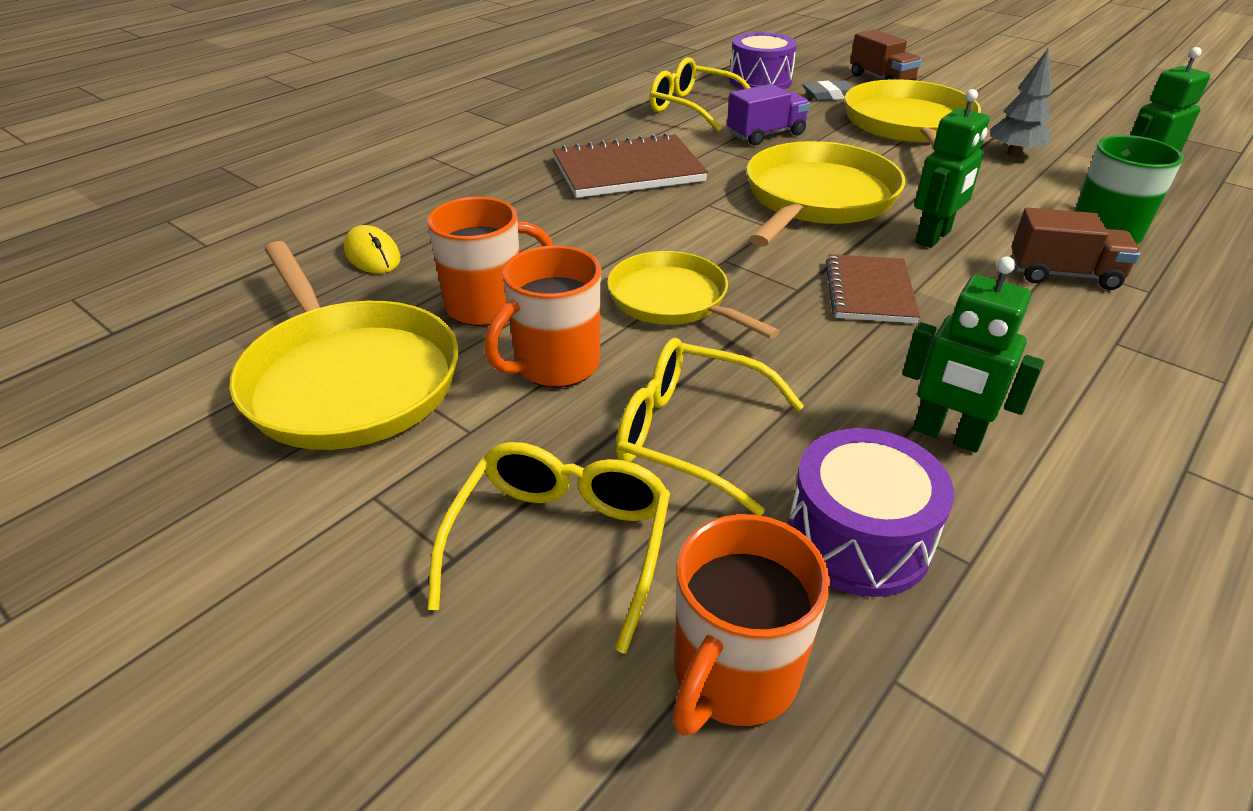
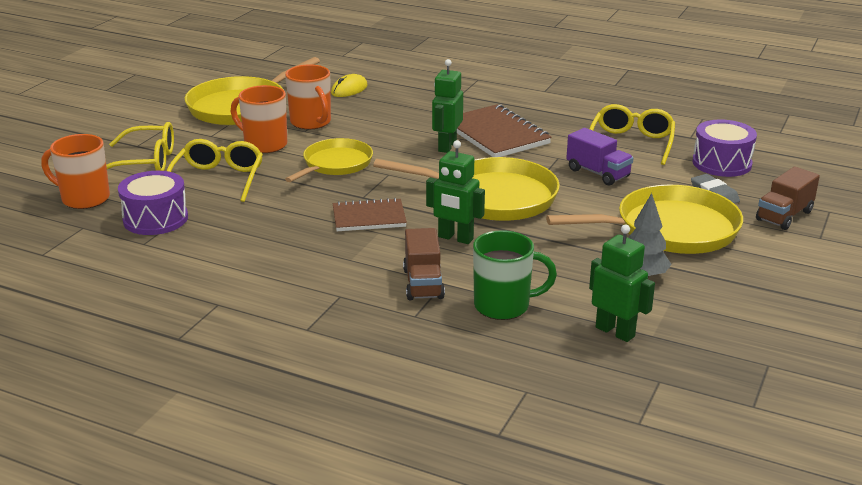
camera: 75 degrees right, 10 degrees down
green robot [902,257,1044,453] -> green robot moved to [432,59,463,153]

